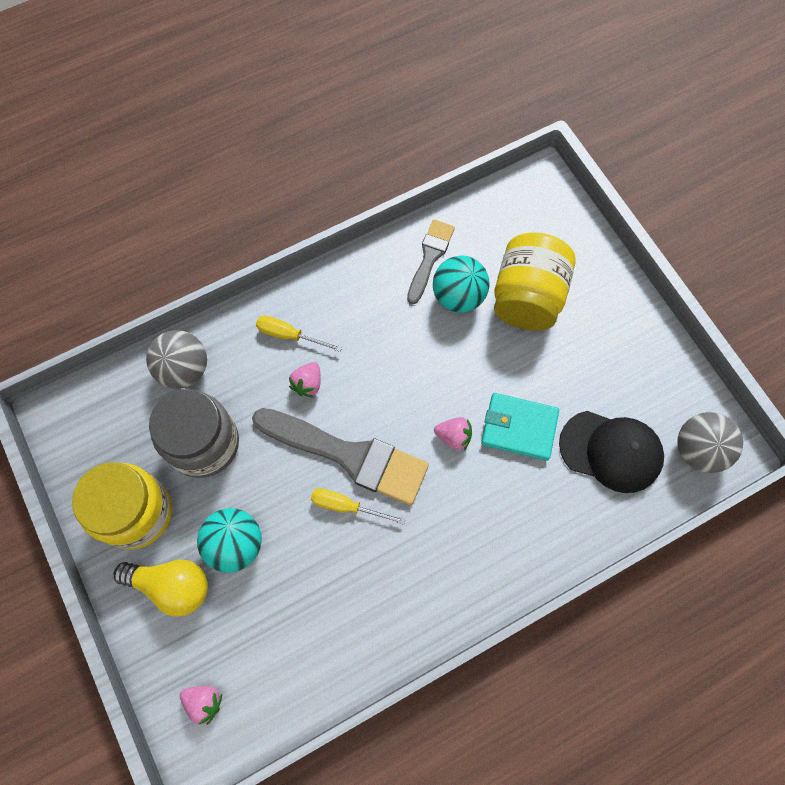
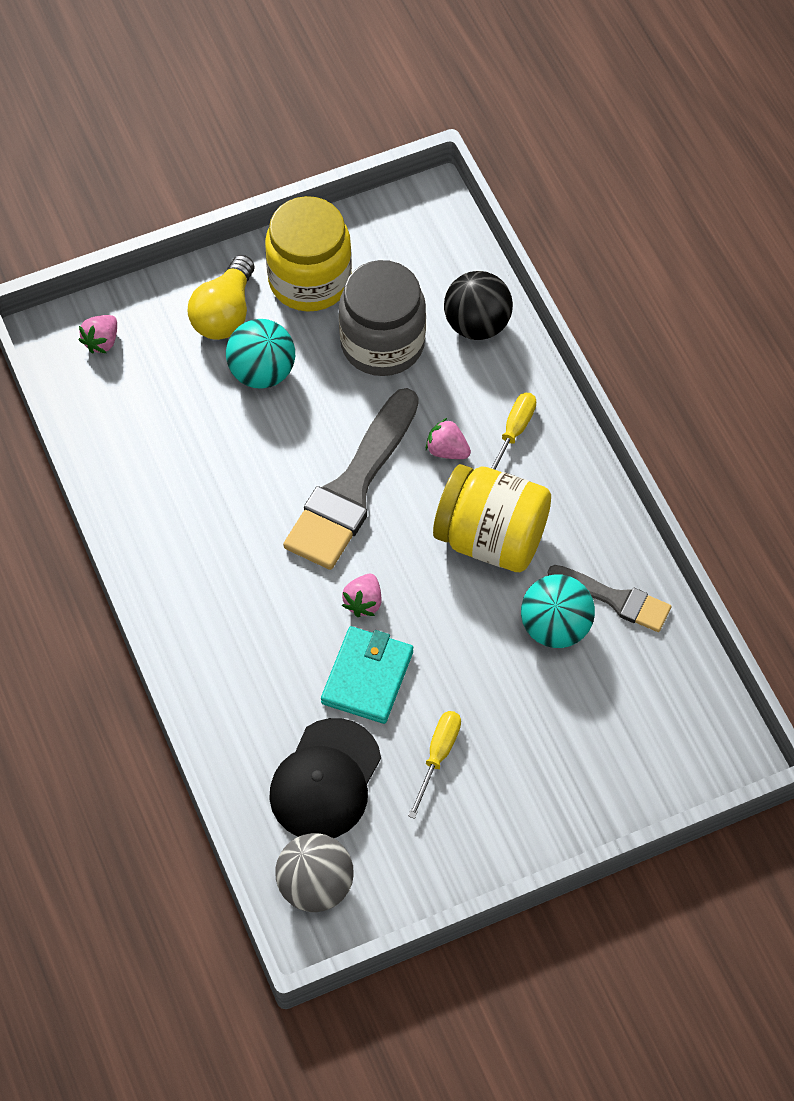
camera: 95 degrees right, 10 degrees down
grey ball [146,330,207,389] -> black ball [444,271,513,340]
yellow screwdriver [311,488,406,525] -> yellow screwdriver moved to [408,711,461,819]
yellow jar [494,233,576,331] -> yellow jar moved to [433,464,551,572]

